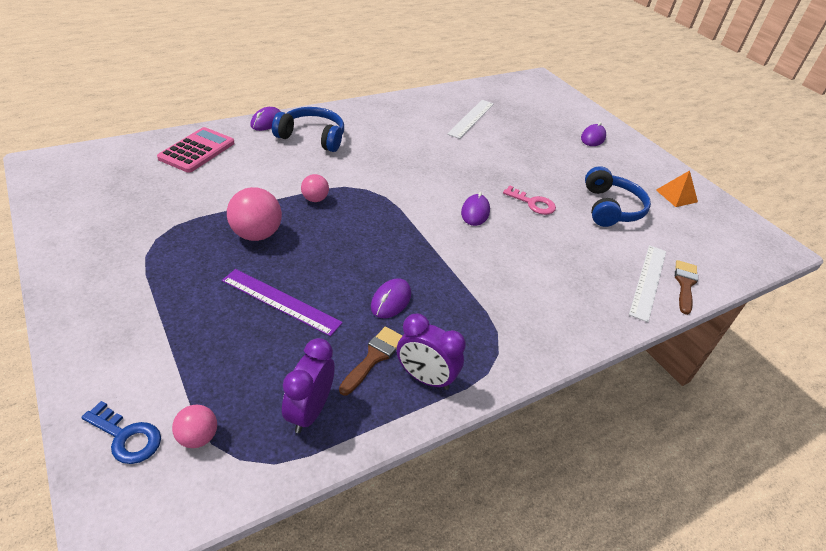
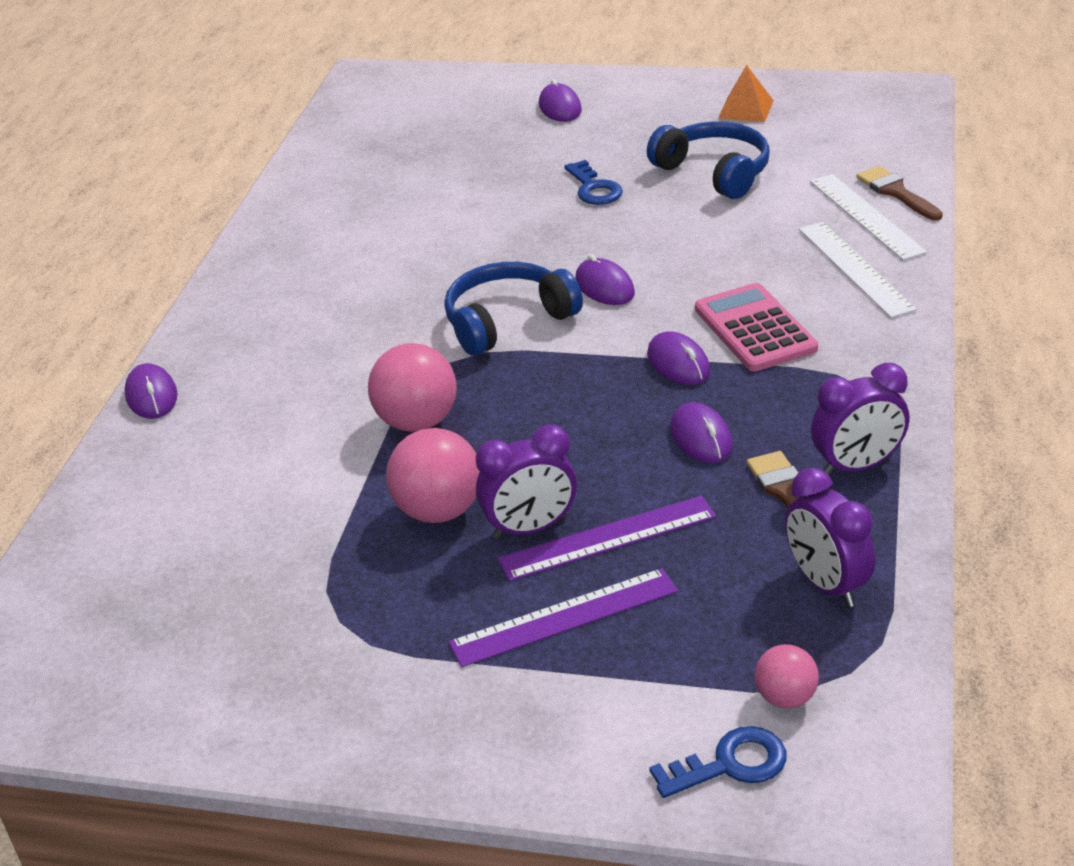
camera: 40 degrees left, 5 degrees down
pink calculator [157,127,234,173] -> pink calculator moved to [695,283,818,371]
blue headphones [272,107,344,152] -> blue headphones moved to [444,262,583,356]
pink ball [301,174,329,202] -> pink ball [368,343,457,432], size x1.74
white ruler [447,100,494,139] -> white ruler moved to [799,222,917,318]
pink key [503,185,556,215] -> none
none -> purple ruler [449,568,678,667]
none -> purple clock [476,424,577,539]
none -> blue key [564,160,623,205]
none -> purple mouse [647,331,710,385]

